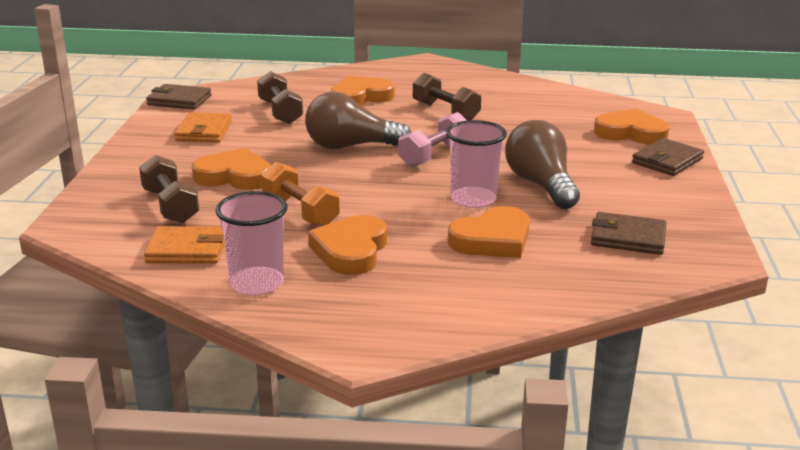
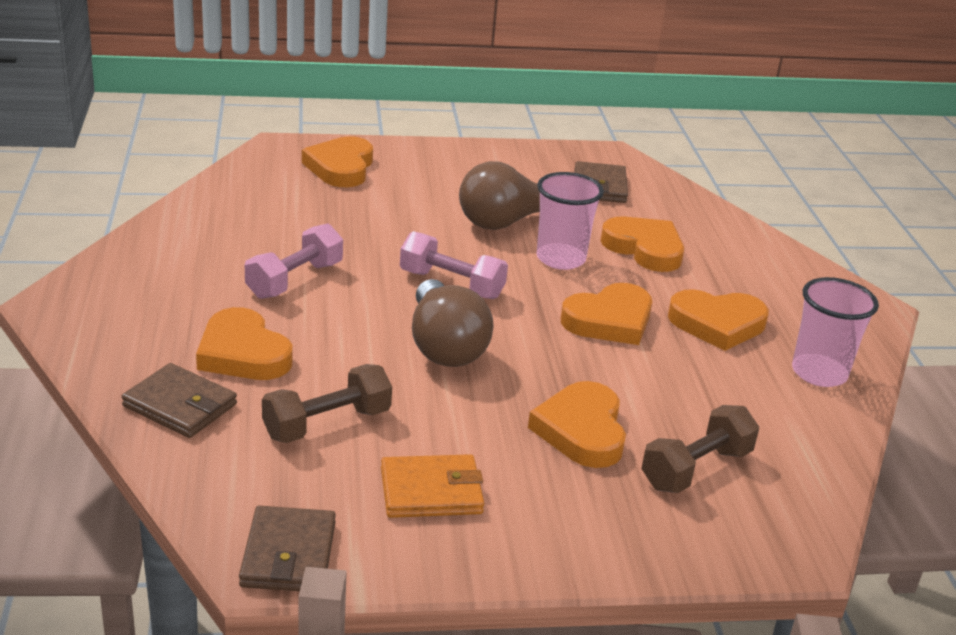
camera: 105 degrees left, 5 degrees up
orange wallet [144,226,225,264] -> none
orange dumbbell [261,162,340,226] -> none
brown dumbbell [413,73,481,120] -> pink dumbbell [245,224,343,299]
brown wallet [632,138,704,176] -> brown wallet moved to [121,363,237,438]
none -> orange heart [561,283,652,345]

